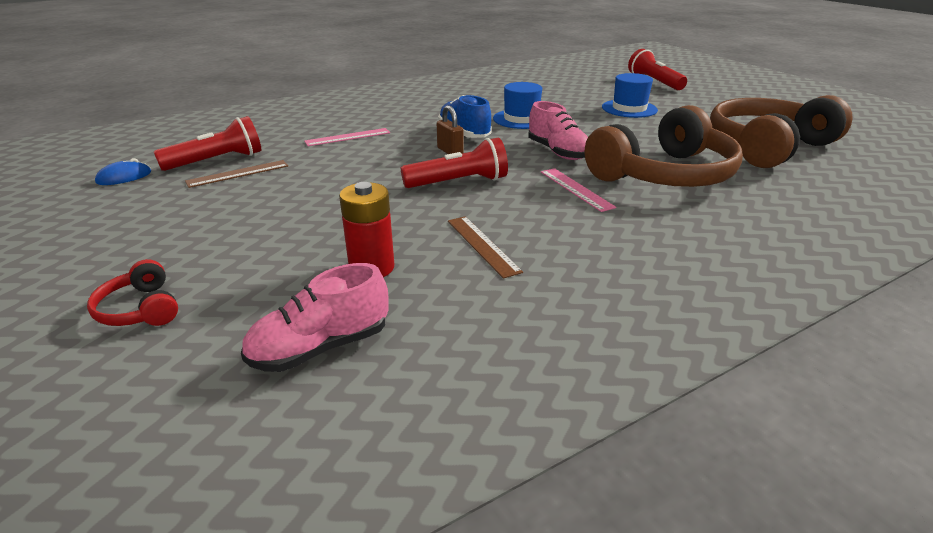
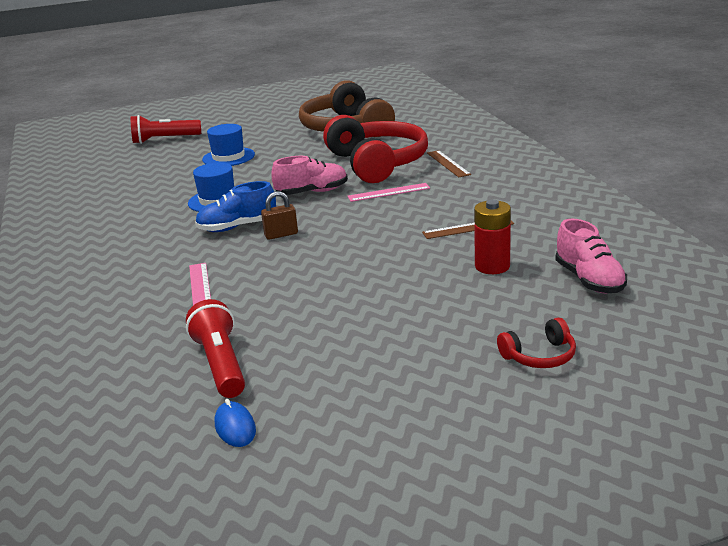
camera: 75 degrees left, 5 degrees down
brown ruler [185,160,288,188] -> brown ruler moved to [427,150,471,177]
red flashlight [401,138,508,188] -> none
brown headphones [585,105,743,187] -> red headphones [323,115,428,183]

